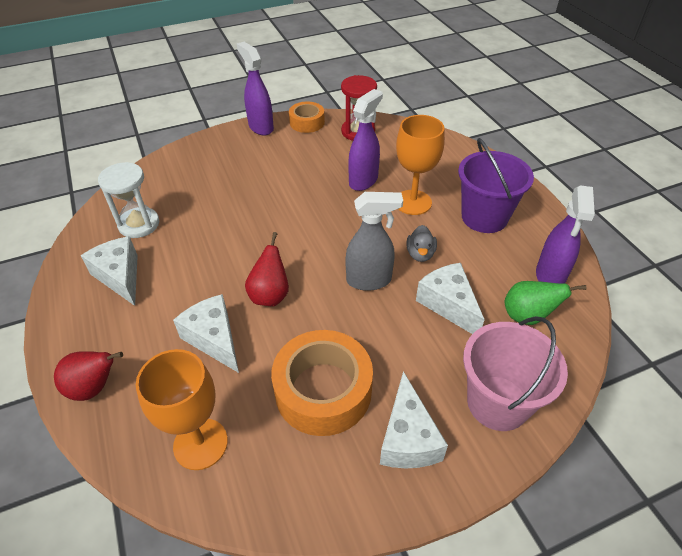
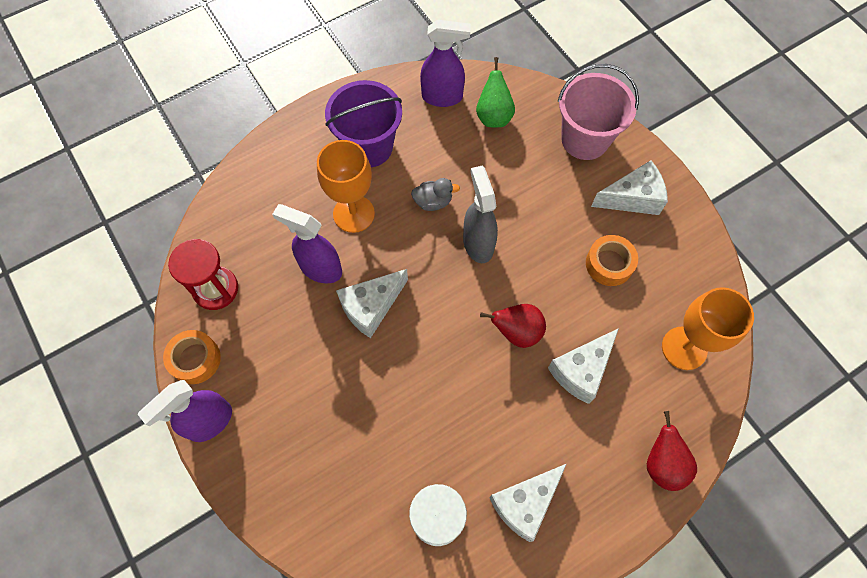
camera: 100 degrees left, 20 degrees up
orange tape [271,330,373,436] -> orange tape [586,235,638,286], size x0.57
white cheese [416,263,485,334] -> white cheese moved to [336,269,408,338]

